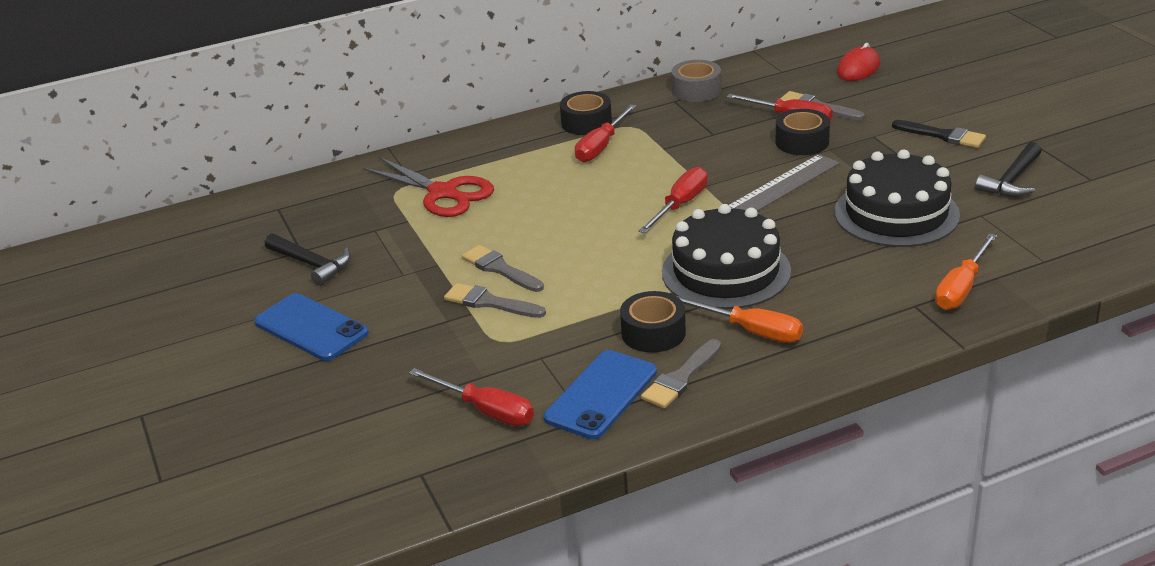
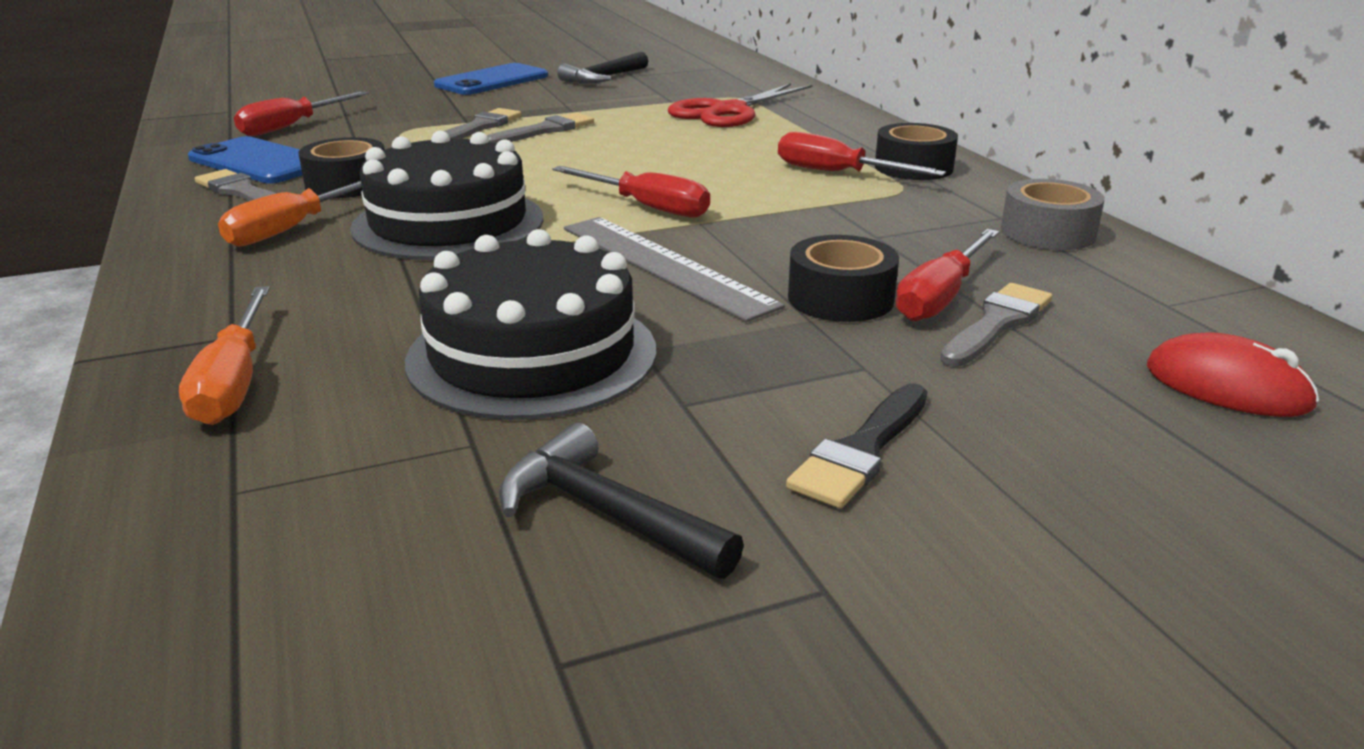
camera: 90 degrees right, 5 degrees down
orange screwdriver [935,233,997,310] -> orange screwdriver turned 135 degrees counterclockwise [179,286,270,425]

